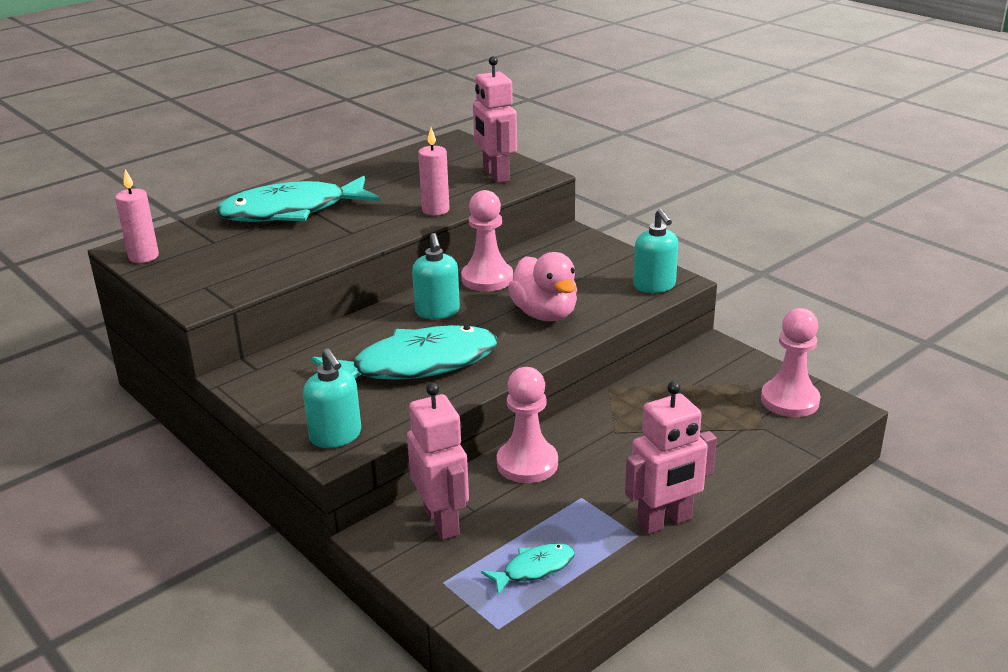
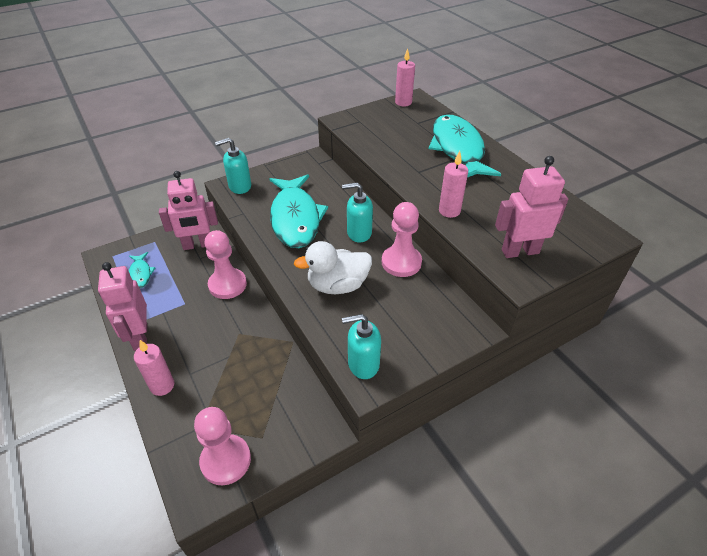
camera: 100 degrees right, 15 degrees up
pink duck [508,252,577,321] -> white duck [294,241,372,294]
none -> pink candle [134,340,174,396]

